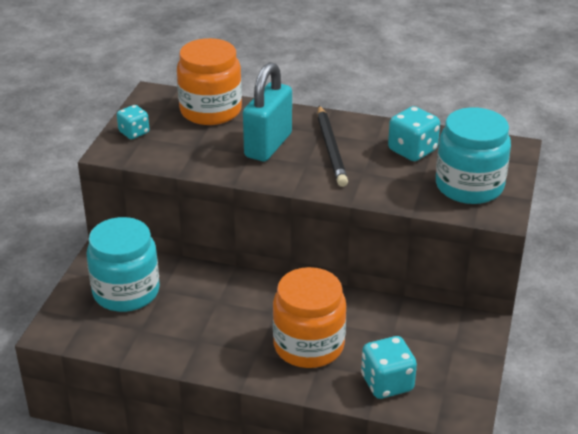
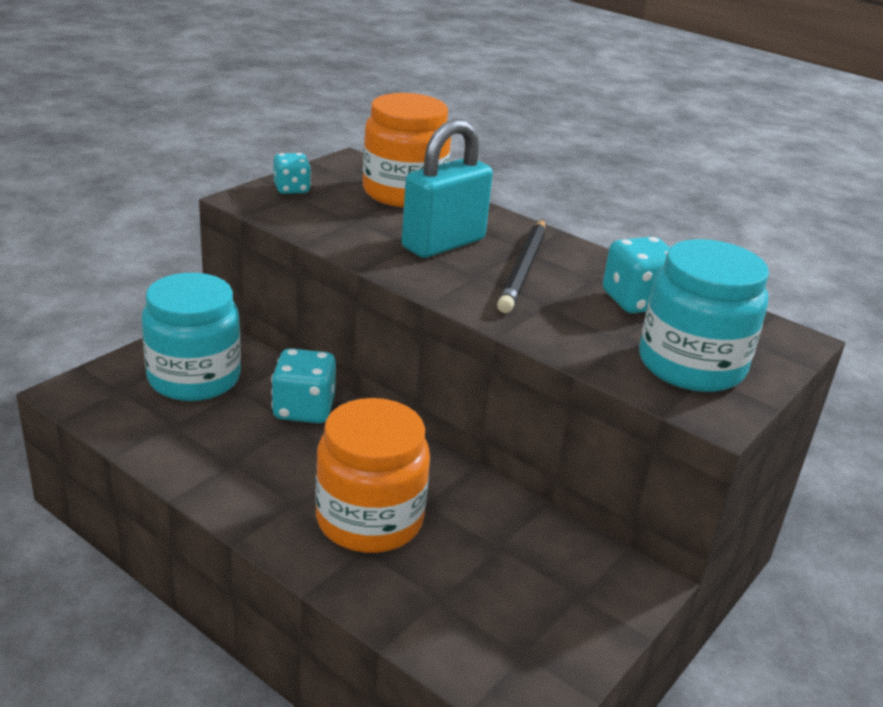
camera: 20 degrees right, 5 degrees down
turquoise dice [361,336,417,399] -> turquoise dice moved to [271,348,336,423]

